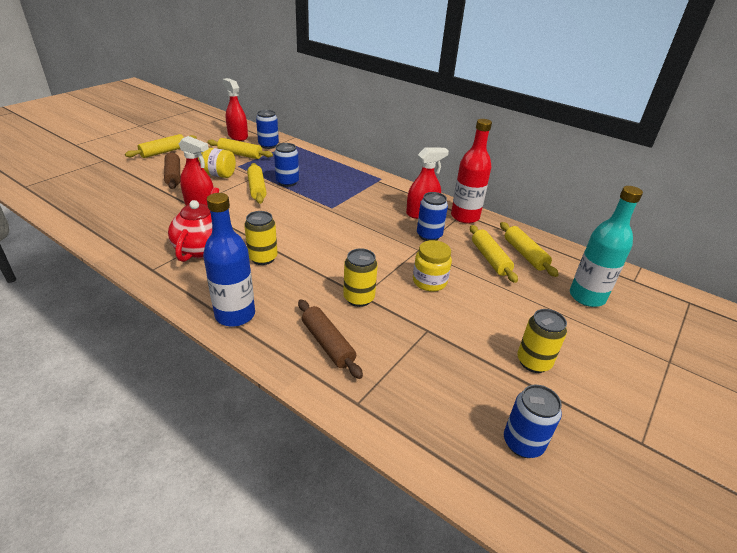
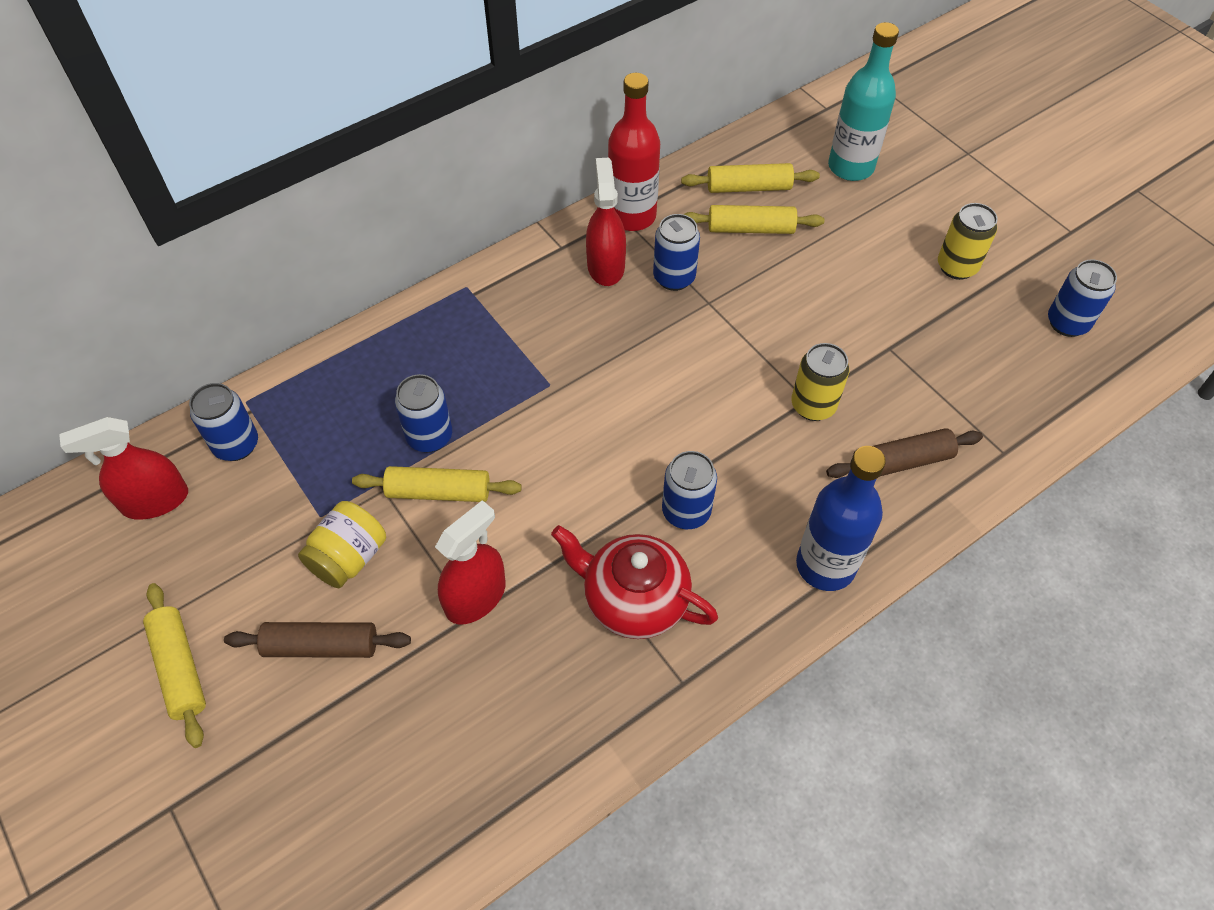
camera: 70 degrees left, 20 degrees up
yellow rolling pin [207,138,273,159] -> none
yellow can [244,211,278,265] -> blue can [662,451,717,529]
yellow jar [413,240,452,292] -> none

